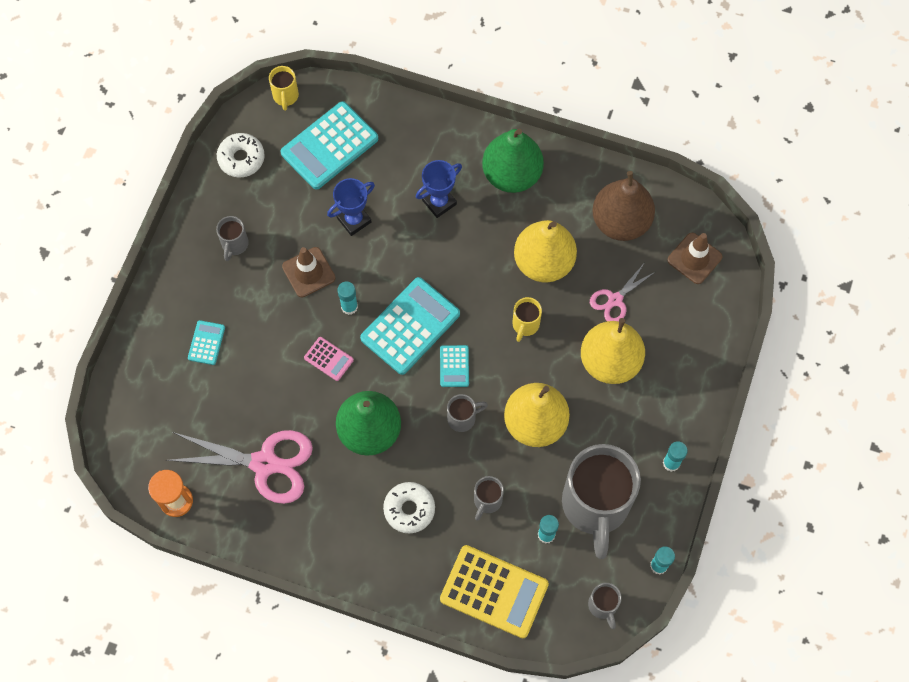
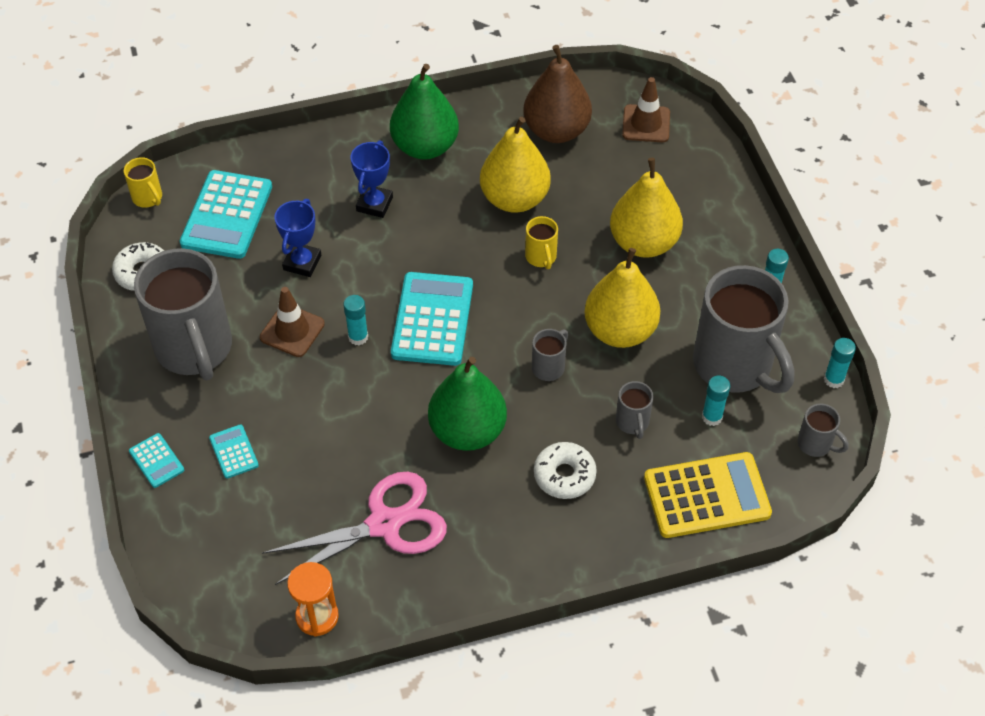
camera: 35 degrees left, 15 degrees down
grey mug [216,216,249,261] -> grey mug [134,248,232,380], size x2.38
pink calculator [304,337,354,381] -> none
turquoise calculator [440,345,469,387] -> turquoise calculator moved to [129,433,184,488]
pink scissors [590,264,655,321] -> none

